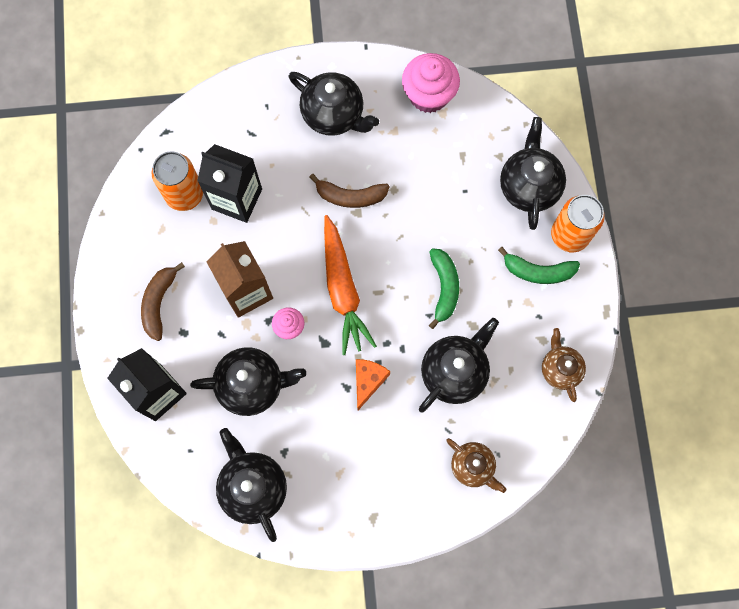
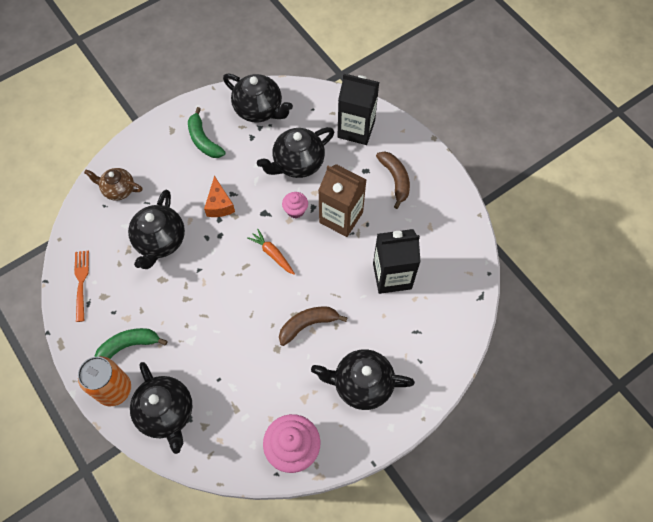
camera: 150 degrees right, 10 degrees down
orange can [151,151,203,211] -> none
orange carrot [324,215,377,355] -> orange carrot [247,229,295,275], size x0.52
green banana [429,248,459,329] -> green banana moved to [188,107,226,158]
brown teapot [542,328,586,402] -> orange fork [74,251,89,322]

